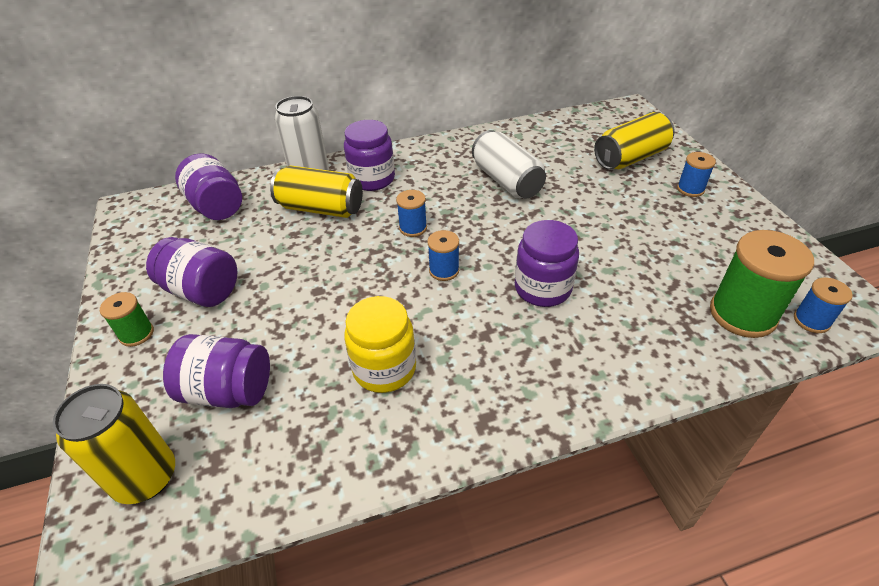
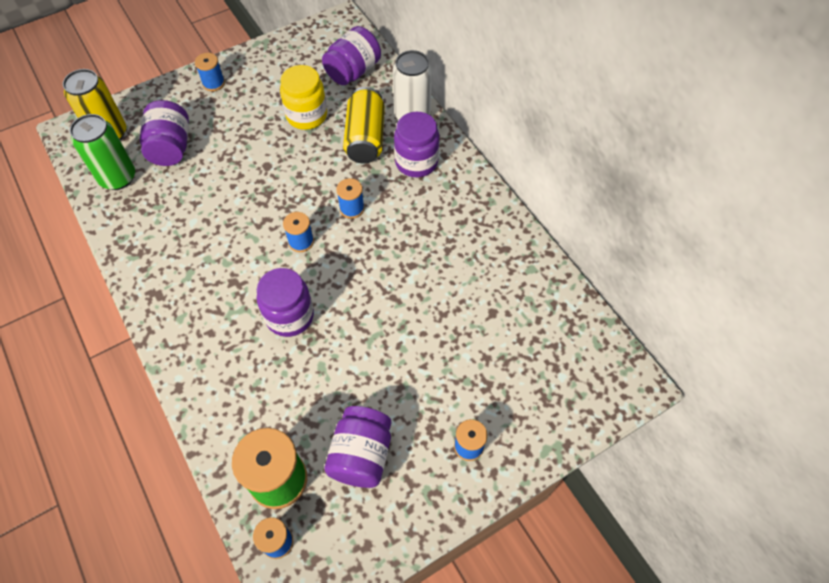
camera: 75 degrees right, 15 degrees up
green spool [100,292,154,347] -> blue spool [195,53,225,91]
purple jar [146,237,237,307] -> purple jar moved to [324,406,392,488]
yellow jar [344,296,416,393] -> yellow jar moved to [280,65,327,130]
white can [472,130,546,199] -> none
yellow can [594,112,675,170] -> none
none -> green can [70,114,135,190]

